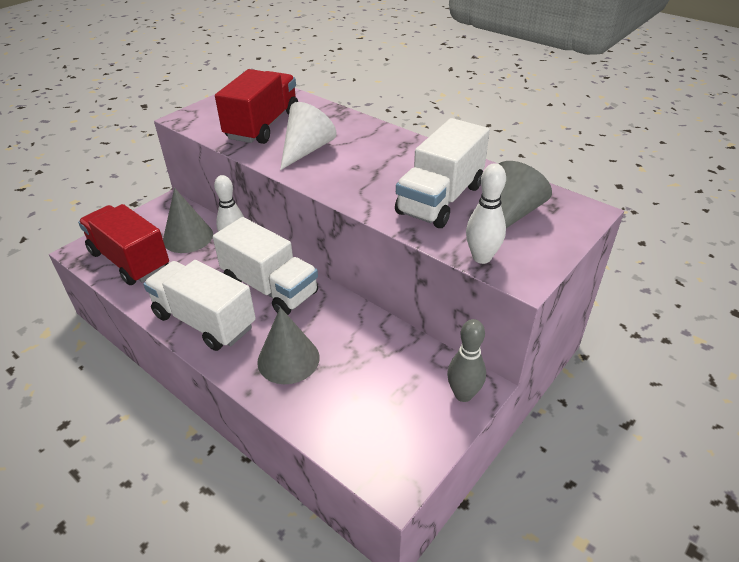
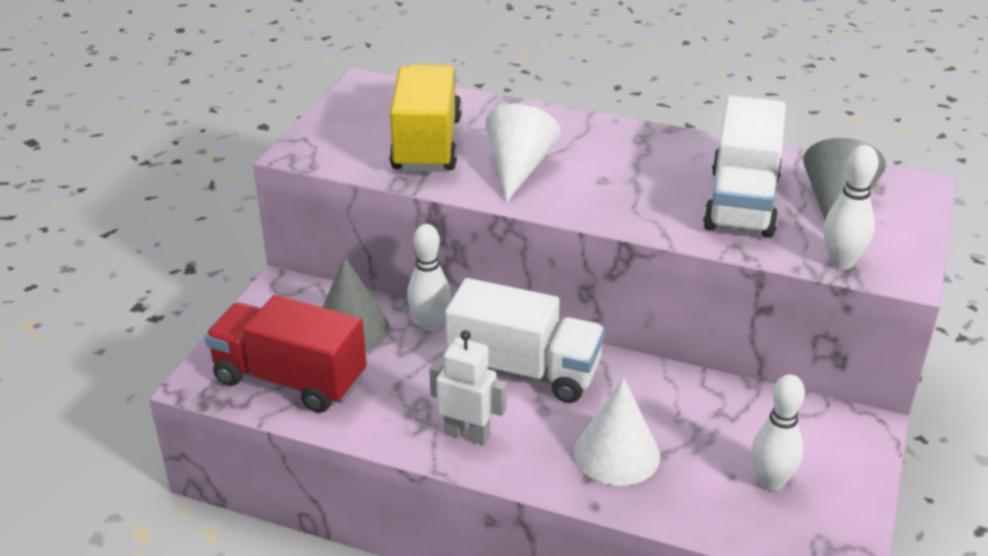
camera: 20 degrees left, 5 degrees down
white truck [143,260,256,351] -> white robot [429,330,507,445]
red truck [215,69,298,144] -> yellow truck [389,64,462,172]
grey cone [257,307,320,384] -> white cone [574,378,660,486]
grey bowling pin [447,319,486,402] -> none
none -> white bowling pin [751,374,805,491]

